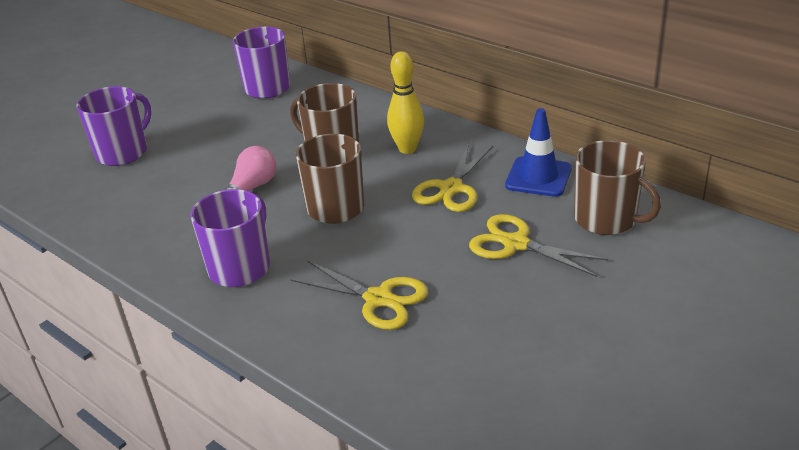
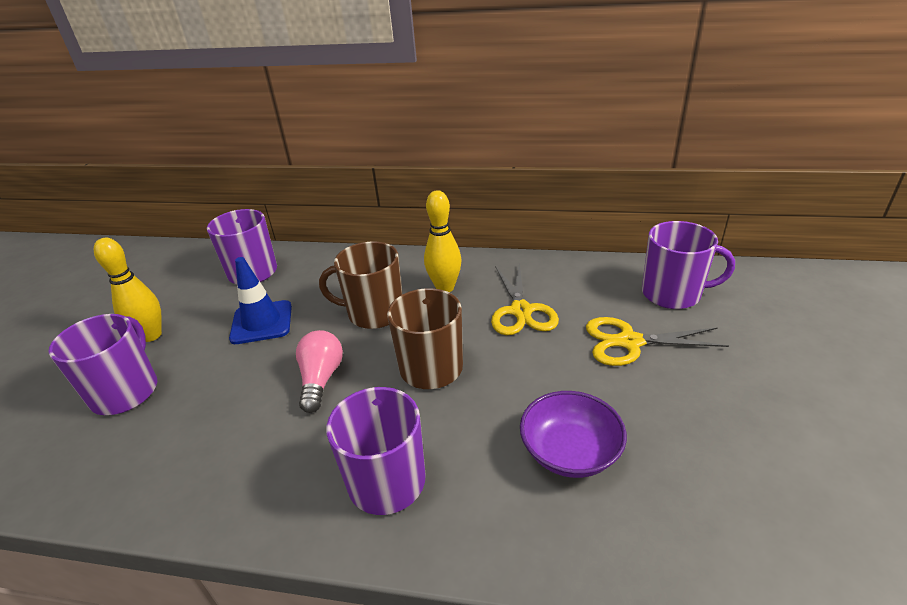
camera: 30 degrees left, 0 degrees up
yellow scissors [291,261,428,330] -> purple bowl [520,391,627,478]
blue traffic cone [505,108,571,197] -> blue traffic cone moved to [229,257,292,344]
brown mug [574,140,661,235] -> purple mug [642,221,735,309]
none -> yellow bowling pin [94,237,162,342]

